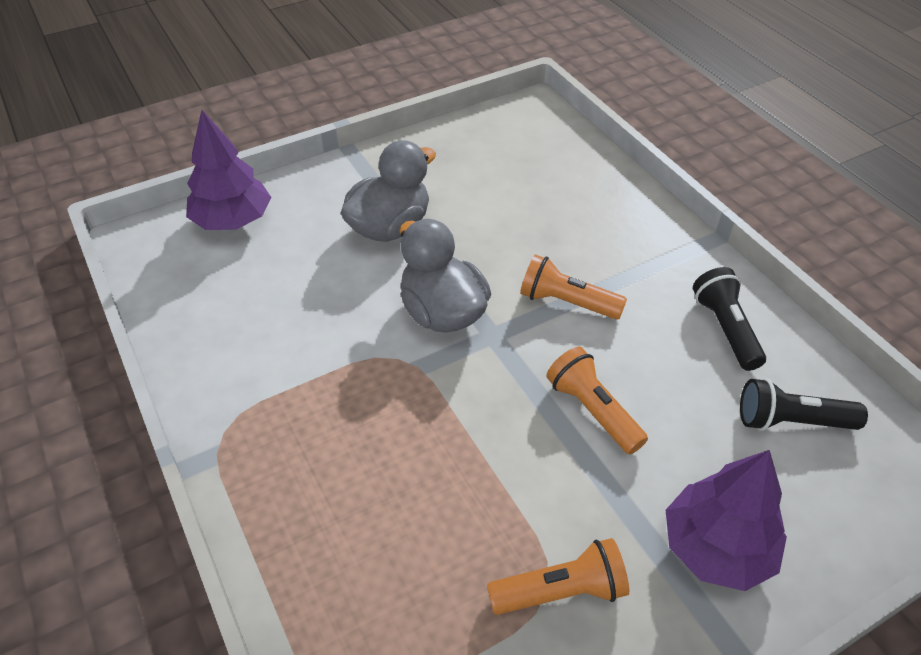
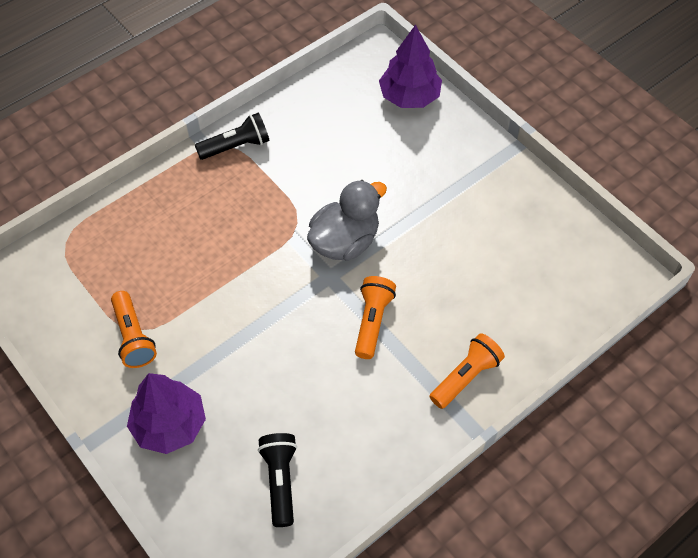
camera: 80 degrees right, 10 degrees up
grey duck [341,140,436,242] -> none
orange flashlight [546,347,648,454] -> orange flashlight moved to [429,333,505,409]
black flashlight [693,267,766,371] -> black flashlight moved to [195,113,269,160]

